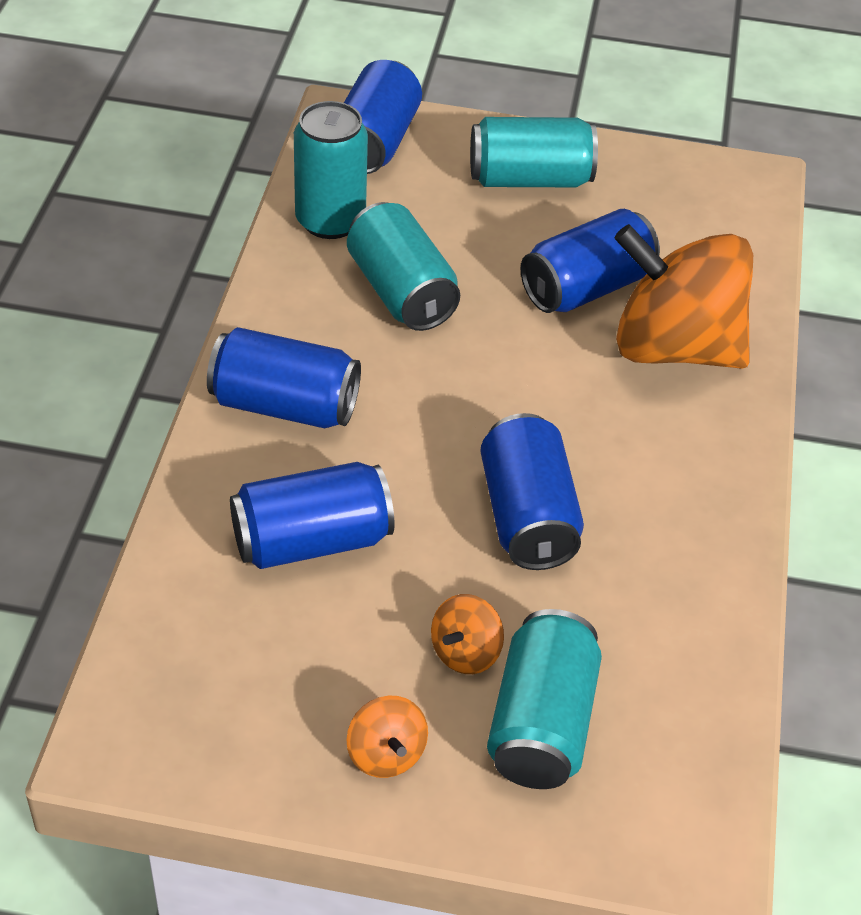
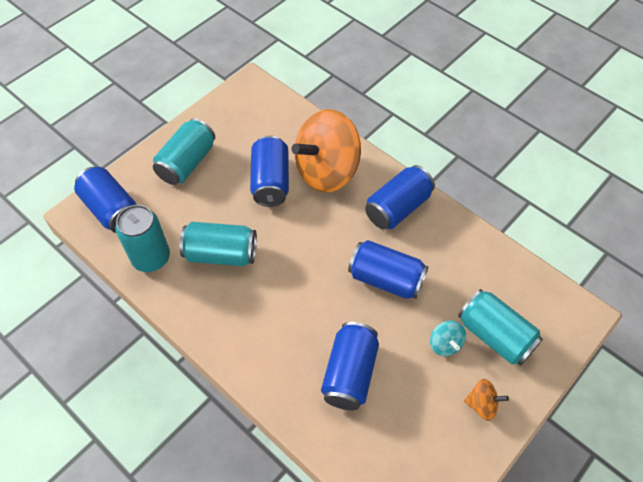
camera: 55 degrees left, 10 degrees up
blue can [207,327,361,429] -> blue can moved to [365,165,435,229]
orange spinning top [431,594,504,674] -> turquoise spinning top [430,321,466,356]

